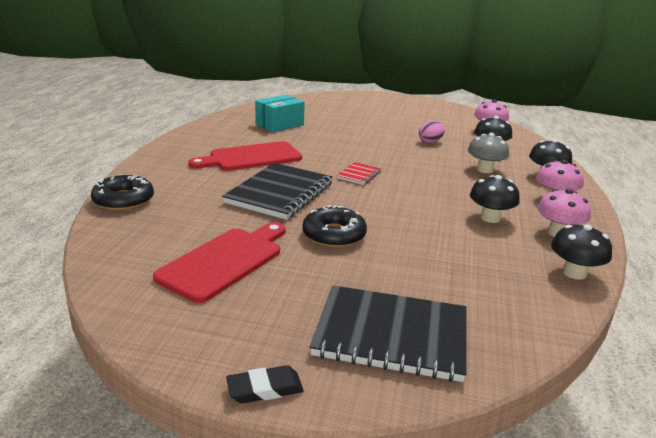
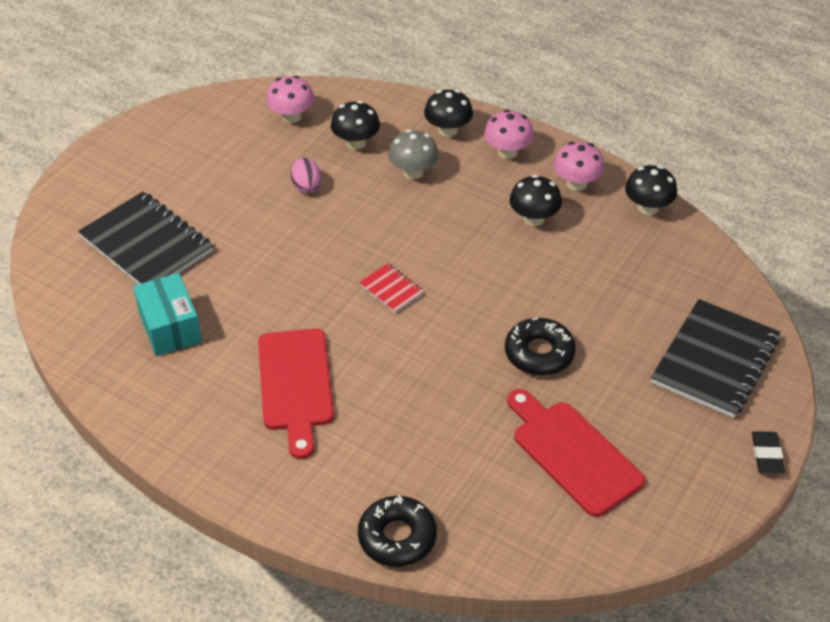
camera: 70 degrees left, 20 degrees up
black notebook [222,163,333,220] -> black notebook moved to [78,192,213,284]

